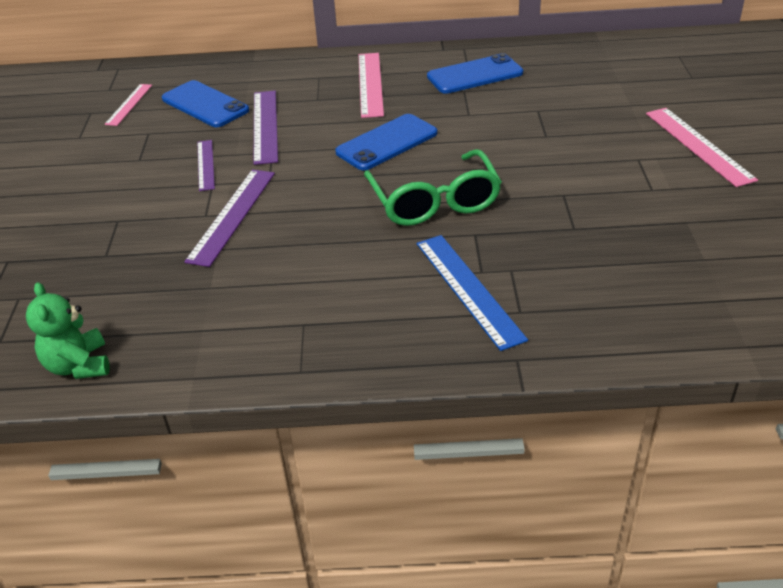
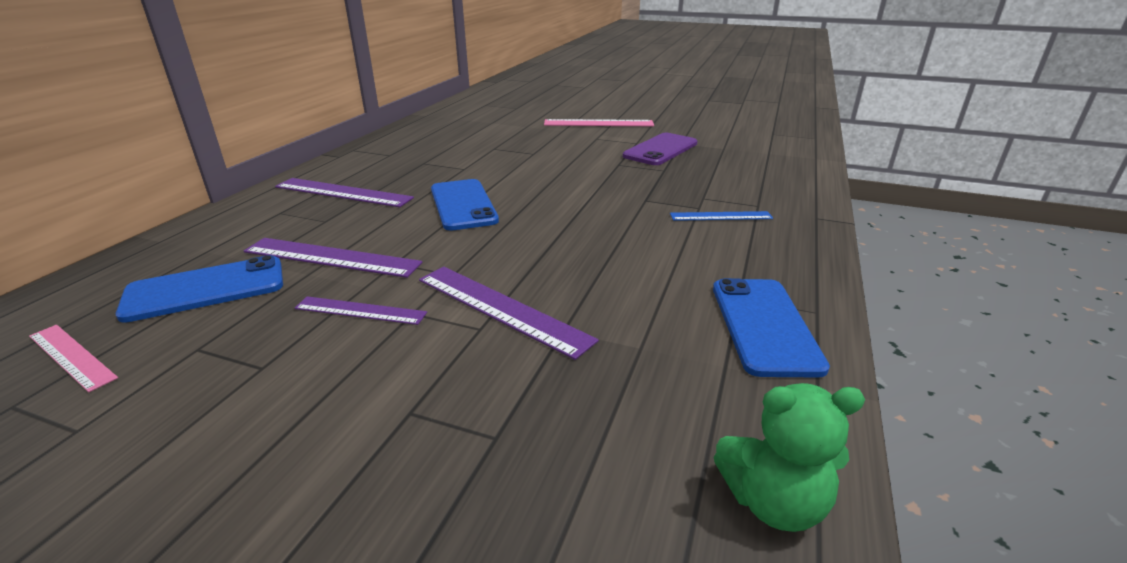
camera: 70 degrees left, 10 degrees down
pink ruler [359,53,384,118] -> purple ruler [275,178,414,207]
green glasses [364,149,502,226] -> none
blue ruler [417,235,528,351] -> blue ruler [670,211,773,221], size x0.62
blue phone [427,53,523,94] -> blue phone moved to [713,278,830,378]
none -> purple phone [623,133,697,165]

